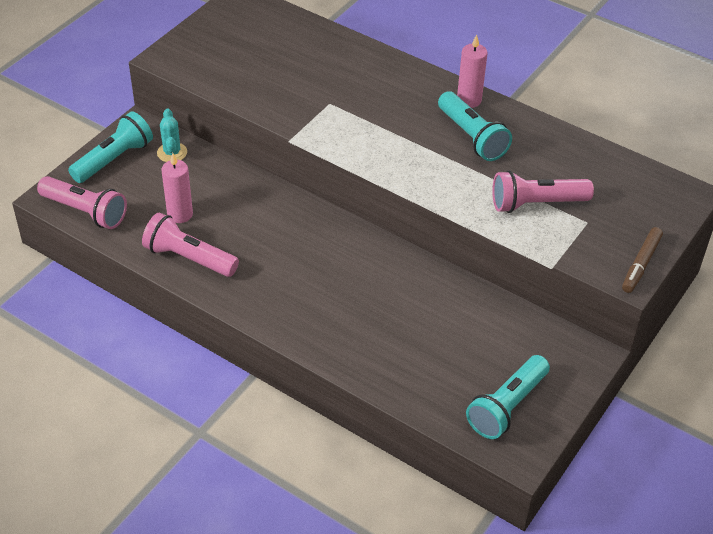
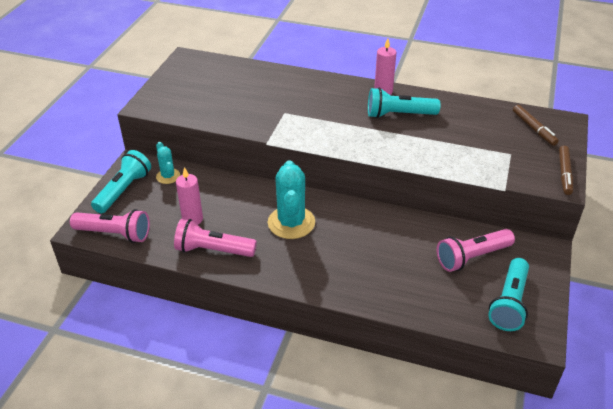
camera: 15 degrees left, 5 degrees down
turquoise flashlight [438,91,512,161] -> turquoise flashlight turned 135 degrees clockwise [368,88,441,118]
pink flashlight [492,170,594,213] -> pink flashlight moved to [437,229,515,272]
none -> turquoise cactus [268,160,315,239]
none -> brown marker [513,105,559,146]

